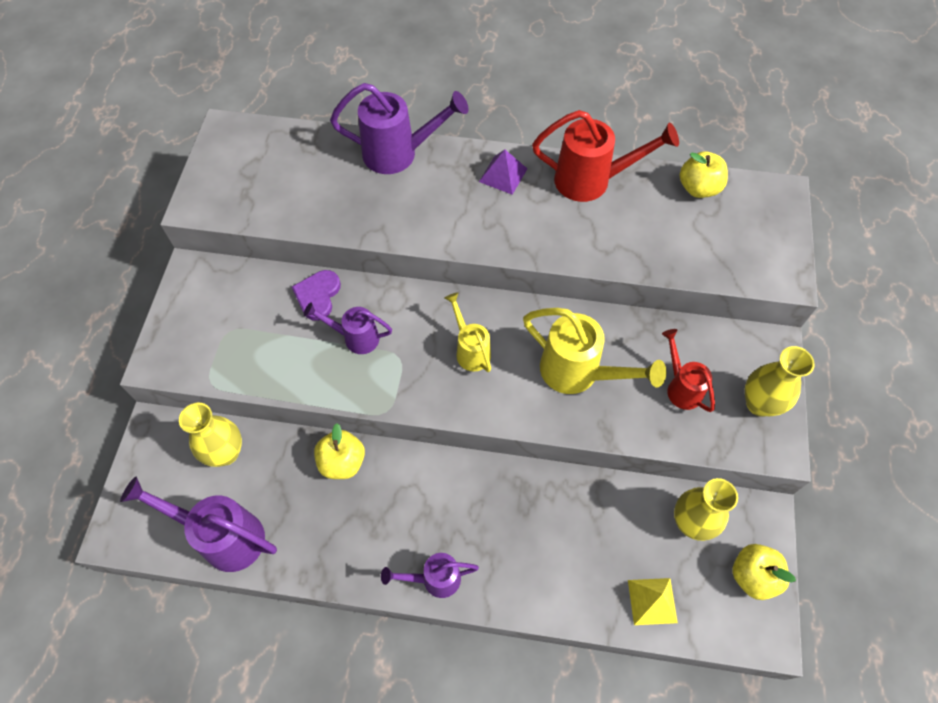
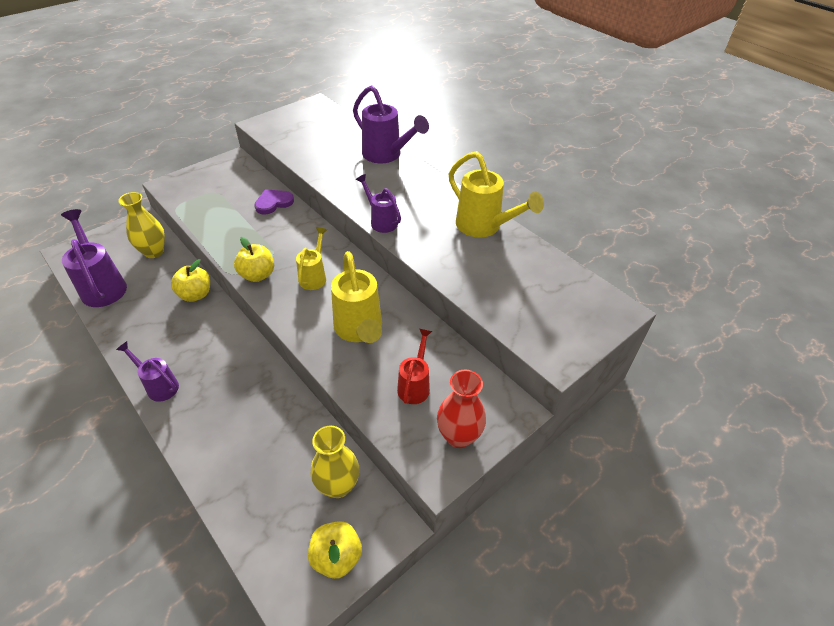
camera: 40 degrees right, 15 degrees down
purple watering can [304,302,392,354] -> purple watering can moved to [356,174,401,233]
purple pyramid [479,149,527,195] -> none
red watering can [532,110,679,202] -> yellow watering can [449,151,544,237]
yellow pyramid [628,578,678,625] -> none
yellow apple [680,151,728,198] -> yellow apple moved to [234,237,274,282]
yellow vase [745,346,815,417] -> red vase [437,370,486,448]

